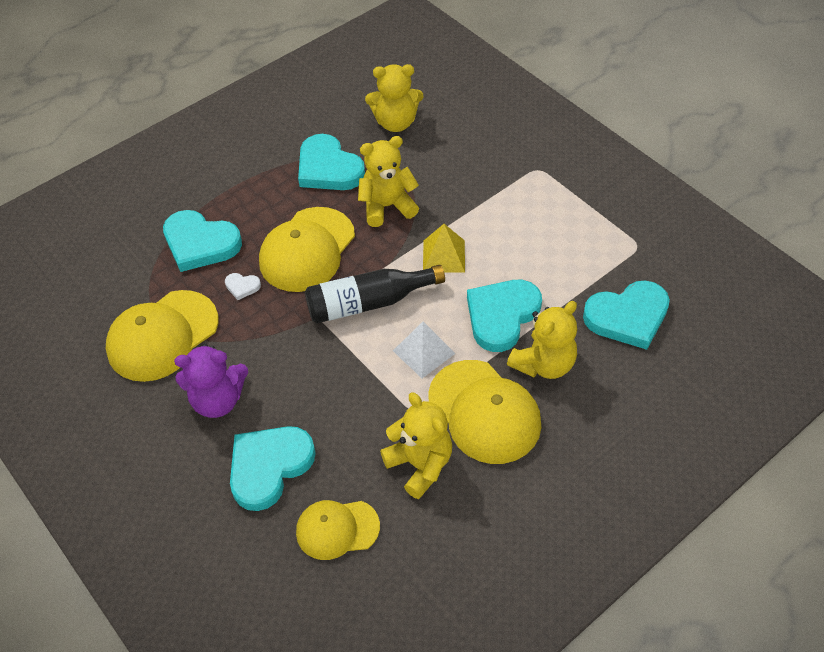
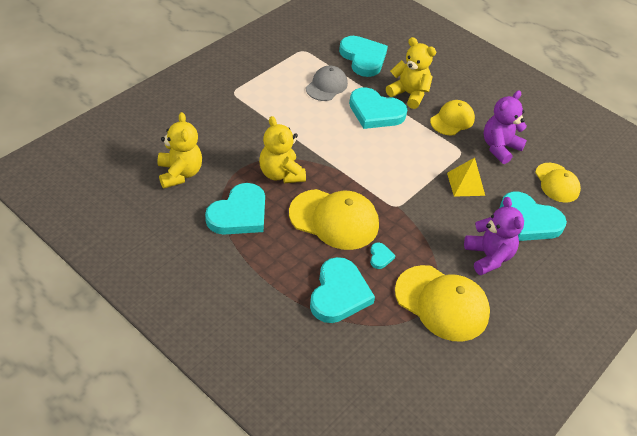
camera: 105 degrees left, 5 degrees down
white heart [225,273,261,300] -> turquoise heart [370,243,395,269]
black bottle [305,265,445,323] -> none
yellow teddy bear [380,392,452,499] -> purple teddy bear [484,90,527,164]
white pyramid [393,321,456,378] -> none
yellow pyramid [423,224,465,273] -> yellow pyramid moved to [447,158,485,197]
yellow cap [428,360,541,464] -> yellow cap [430,100,475,135], size x0.62
none -> grey cap [306,66,348,101]

